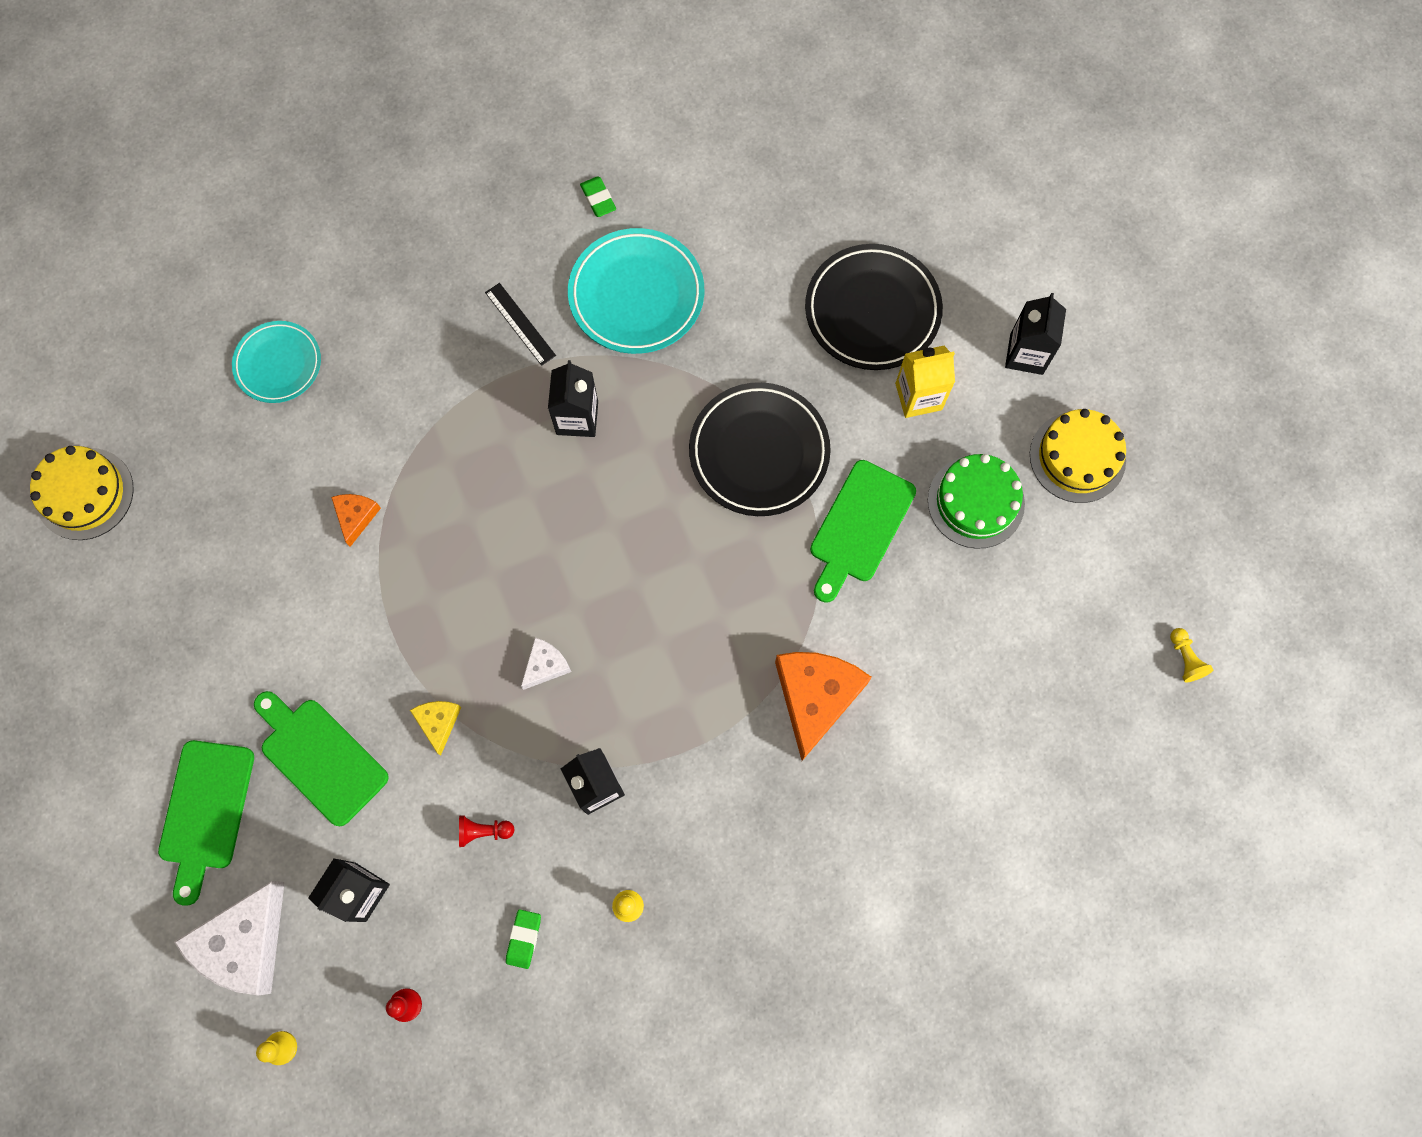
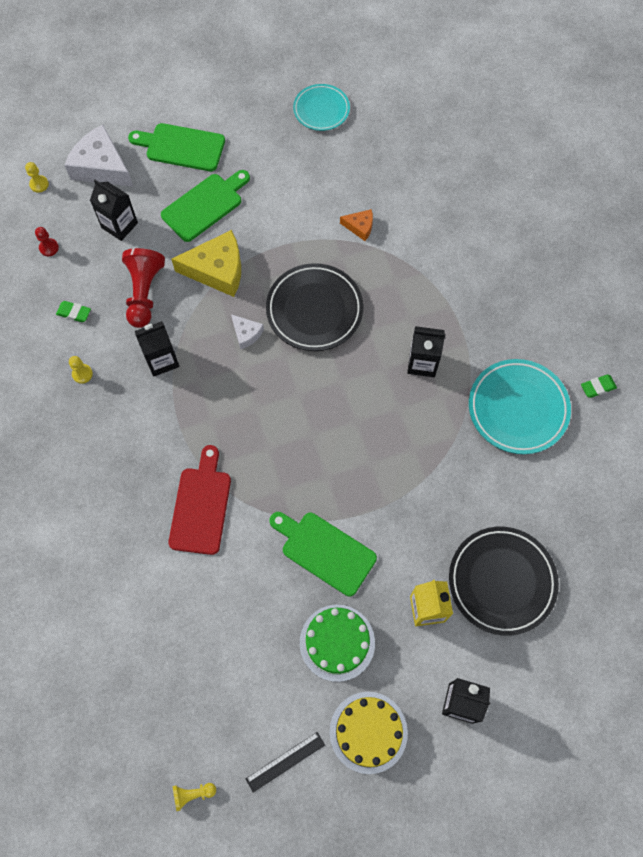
camera: 95 degrees right, 5 degrees down
yellow cake [30,446,134,540] -> none
turquoise plate [232,321,321,403] -> turquoise plate moved to [293,84,350,131]
yellow cheese [410,701,461,755] -> yellow cheese [171,230,241,297], size x2.00
red pawn [459,815,515,847] -> red pawn [122,248,165,328], size x2.13
black ruler [485,283,556,366] -> black ruler moved to [246,732,325,792]
black plate [689,382,831,516] -> black plate moved to [266,263,364,351]
orange cheese [775,652,872,761] -> red cutting board [168,445,231,555]

